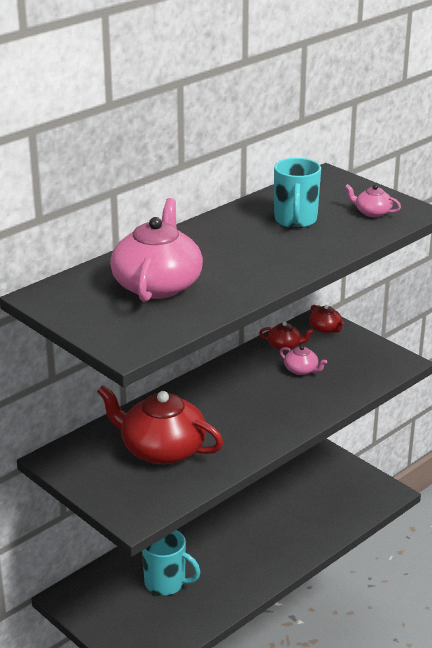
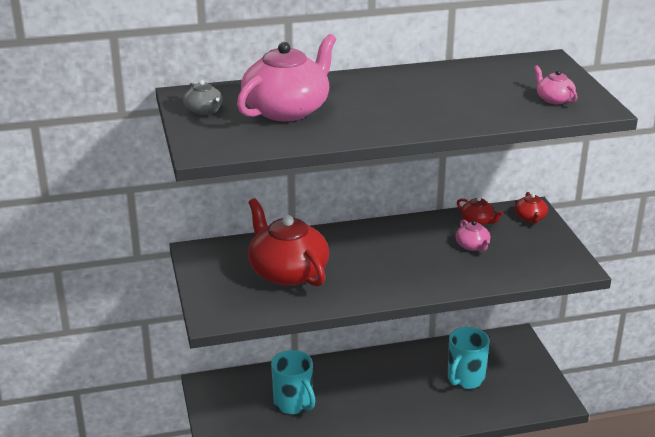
camera: 30 degrees right, 0 degrees up
turquoise mug [274,158,321,228] -> turquoise mug moved to [448,327,490,389]
none -> grey teapot [183,80,223,115]

